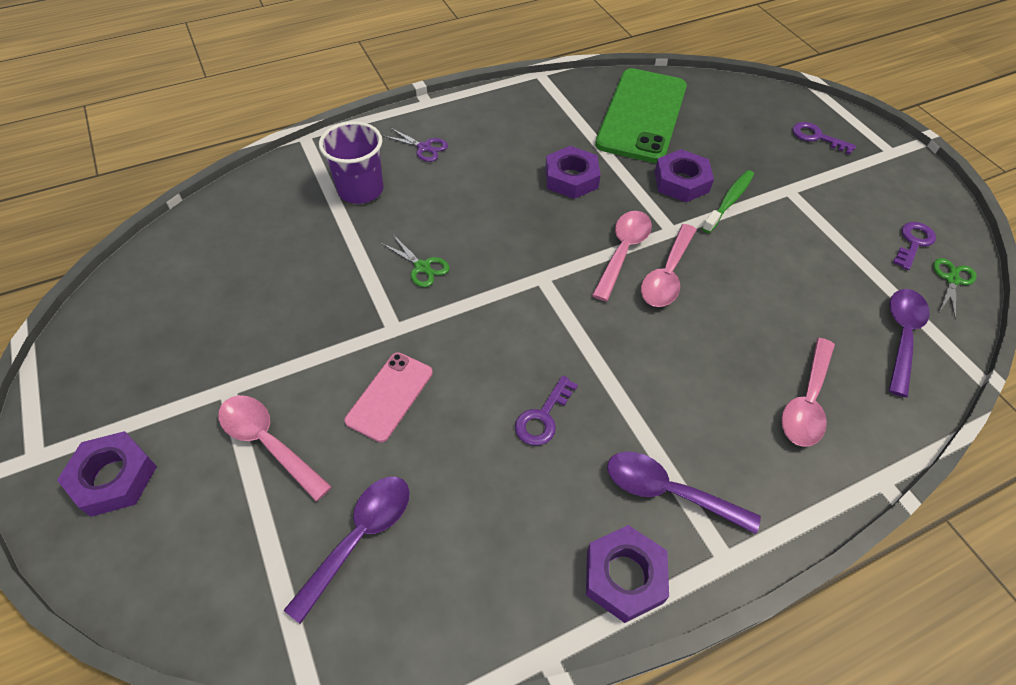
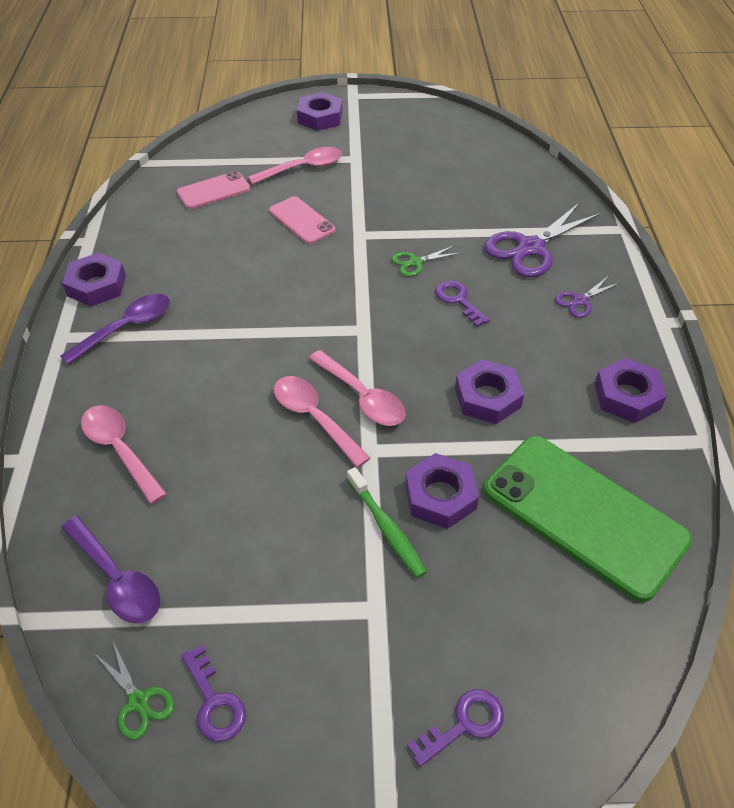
camera: 115 degrees right, 5 degrees down
purple spoon [284,477,410,624] -> pink phone [177,171,250,209]
purple cup [319,121,384,204] -> purple scissors [484,203,601,277]
purple key [515,376,578,445] -> purple key moved to [435,281,490,327]
none -> purple nut [594,358,667,423]

